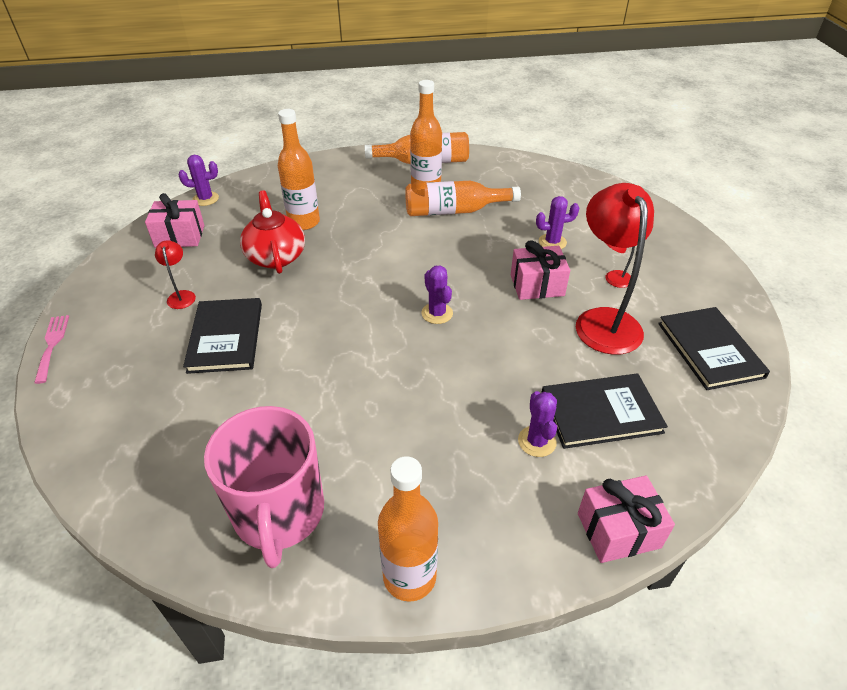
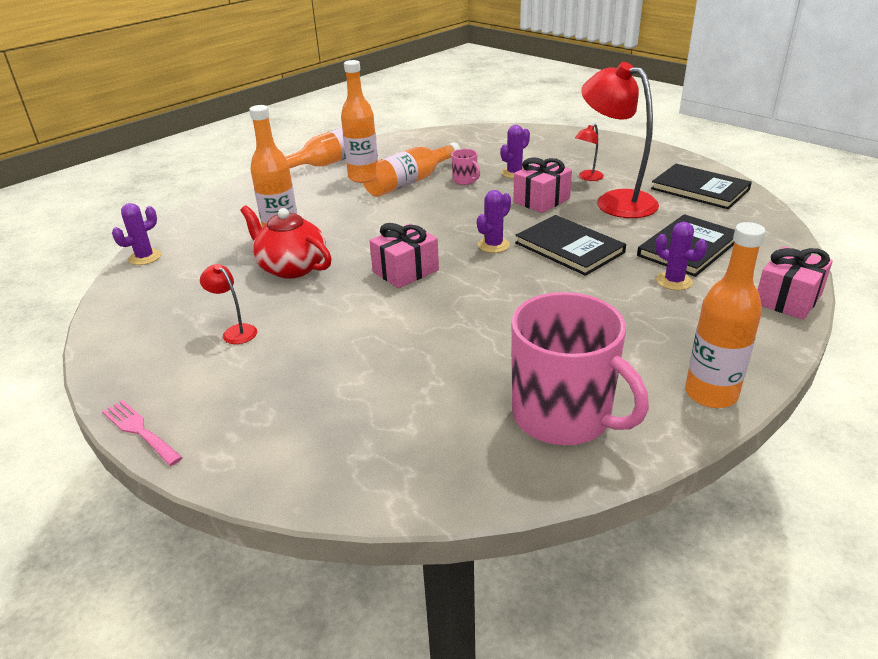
camera: 35 degrees left, 10 degrees down
pink gift [145,193,204,248] -> pink gift moved to [369,223,439,288]
black book [183,298,262,374] -> black book moved to [515,215,626,276]
purple cactus [421,265,453,324] -> purple cactus turned 75 degrees counterclockwise [477,190,511,253]
none -> pink mug [451,149,480,185]

